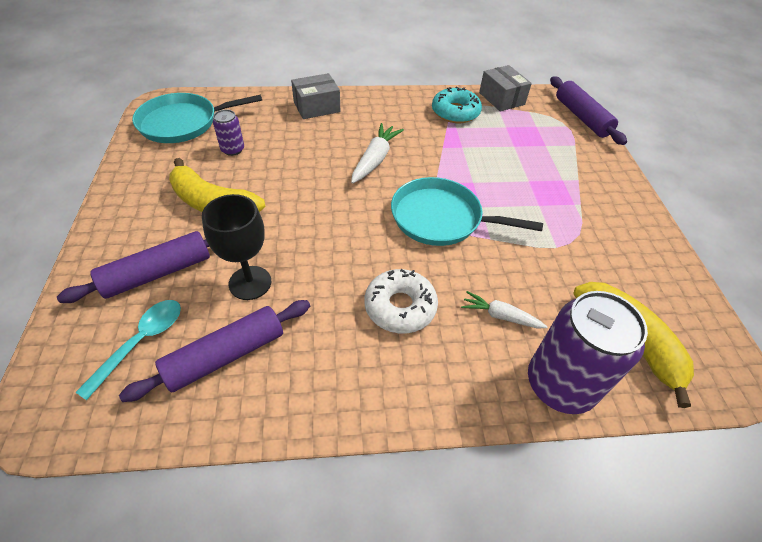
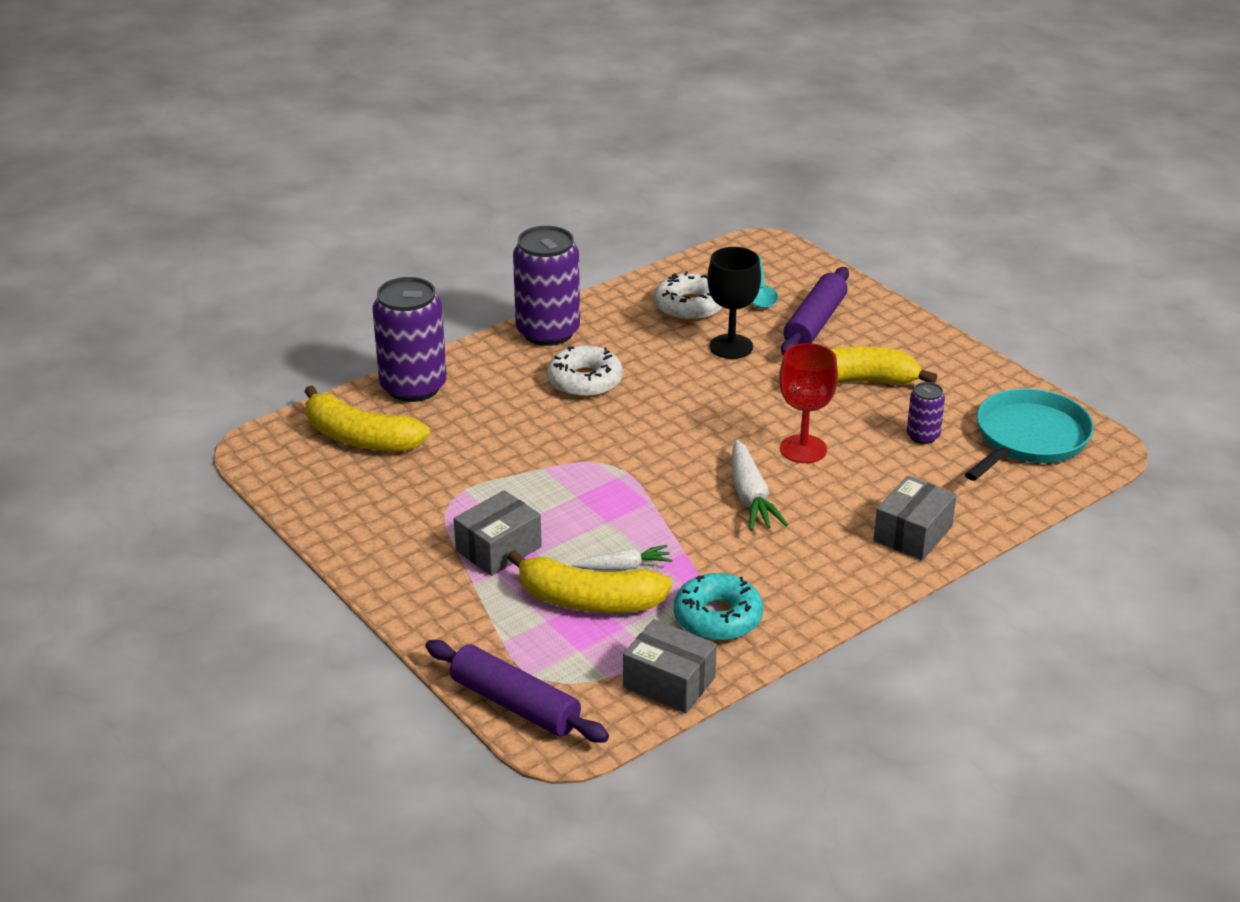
camera: 150 degrees right, 15 degrees down
purple rolling pin [119,300,310,402] -> white donut [654,272,723,321]
turquoise pan [391,177,543,246] -> none
white carrot [461,291,547,328] -> white carrot moved to [572,545,673,571]
none -> grey box [454,490,542,576]
none -> yellow banana [507,550,672,613]
none -> purple can [513,226,580,346]
none -> red goblet [779,343,838,463]

